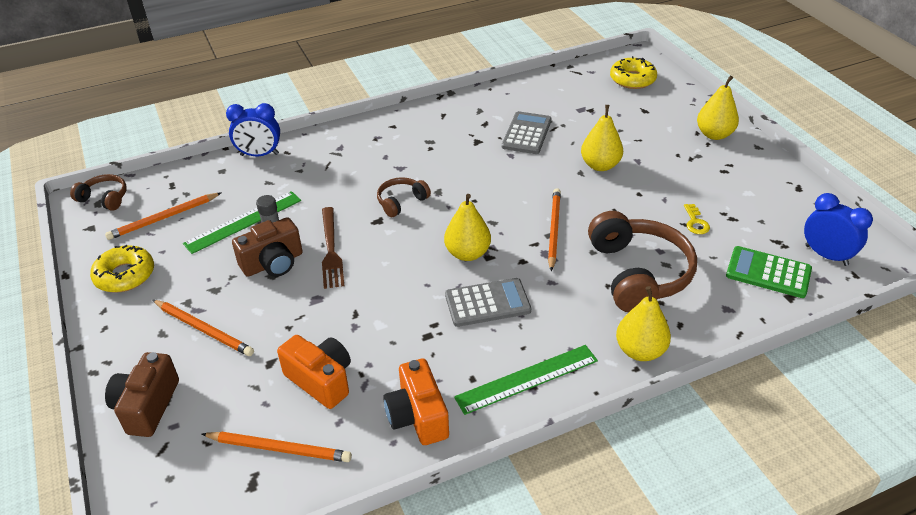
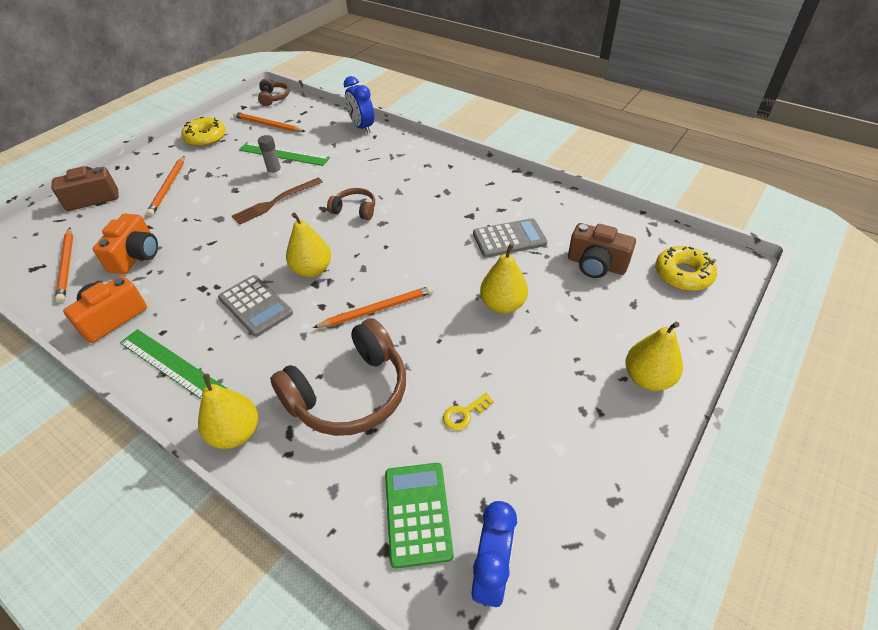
camera: 60 degrees right, 5 degrees up
brown camera [232,217,303,277] -> brown camera moved to [568,223,636,278]

